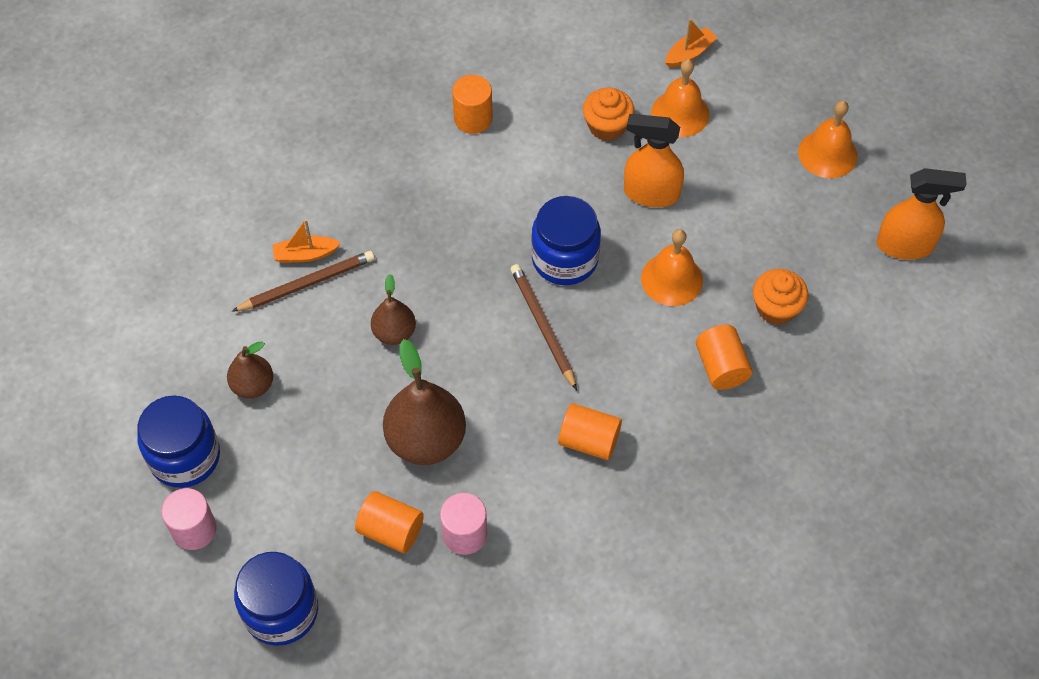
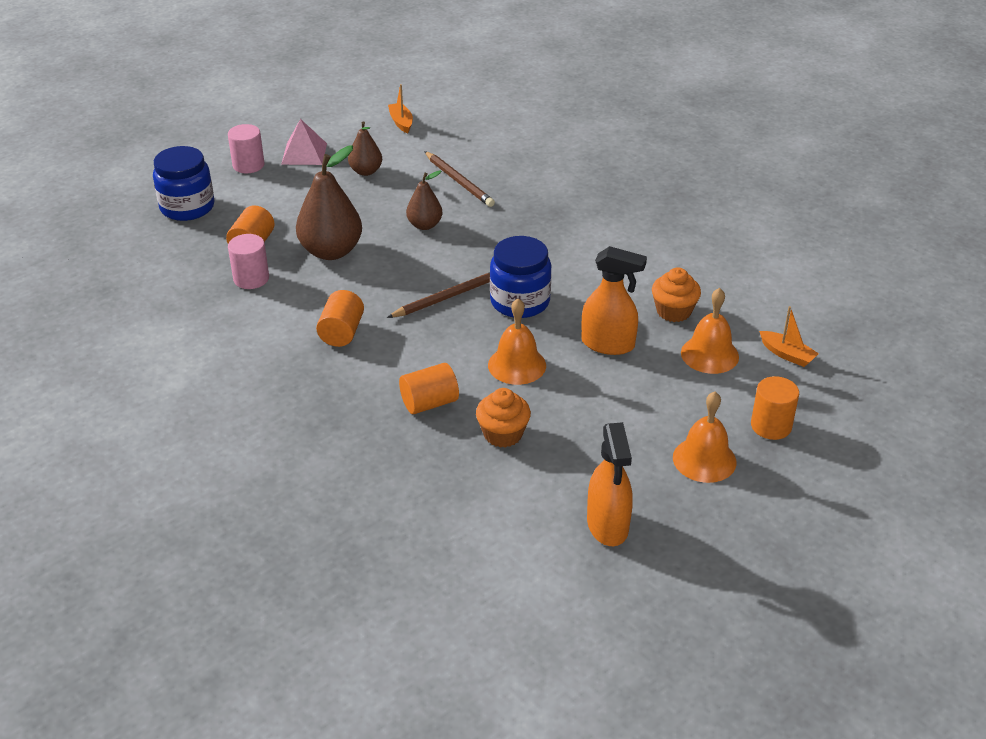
camera: 80 degrees right, 20 degrees down
blue jar [137,396,220,488] -> pink pyramid [281,119,327,165]
orange boat [273,219,341,263] -> orange boat moved to [388,84,413,133]
orange cylinder [452,75,493,134] -> orange cylinder moved to [751,376,799,440]
orange spray bottle [624,114,684,207] -> orange spray bottle turned 105 degrees clockwise [582,246,647,355]

